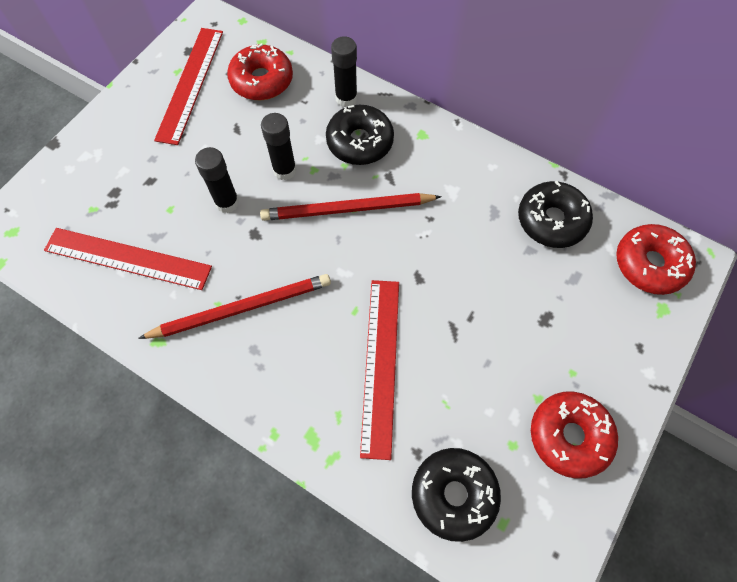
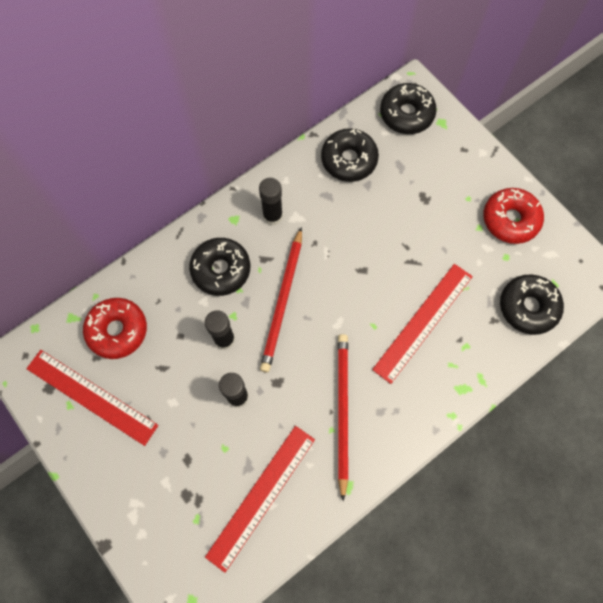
camera: 70 degrees left, 5 degrees up
black glue stick [331,36,357,107] -> black glue stick moved to [259,178,283,225]
red ruler [360,280,399,460] -> red ruler turned 75 degrees counterclockwise [372,264,473,384]
red donut [616,224,696,295] -> black donut [380,83,437,134]

